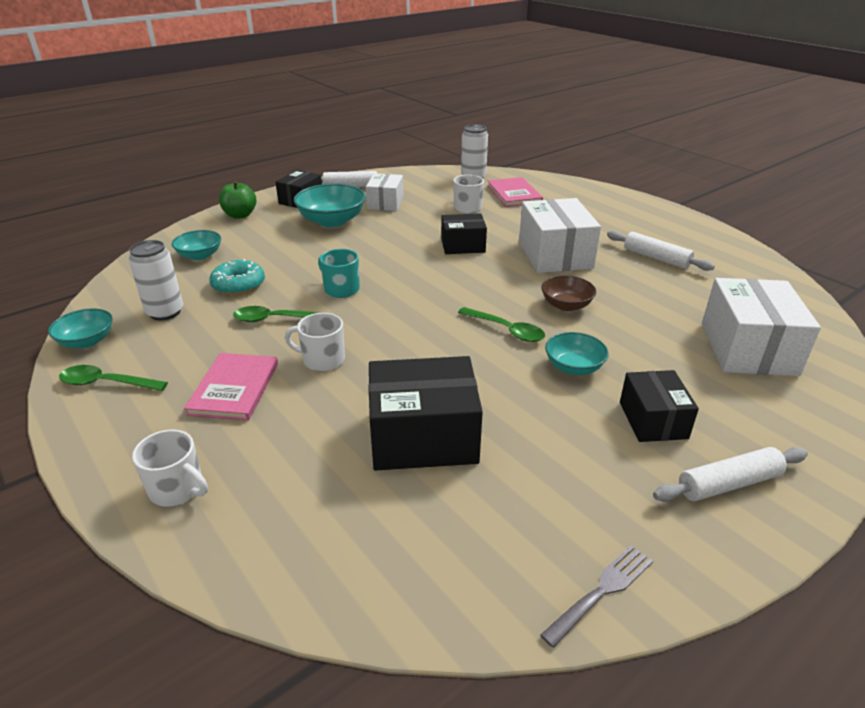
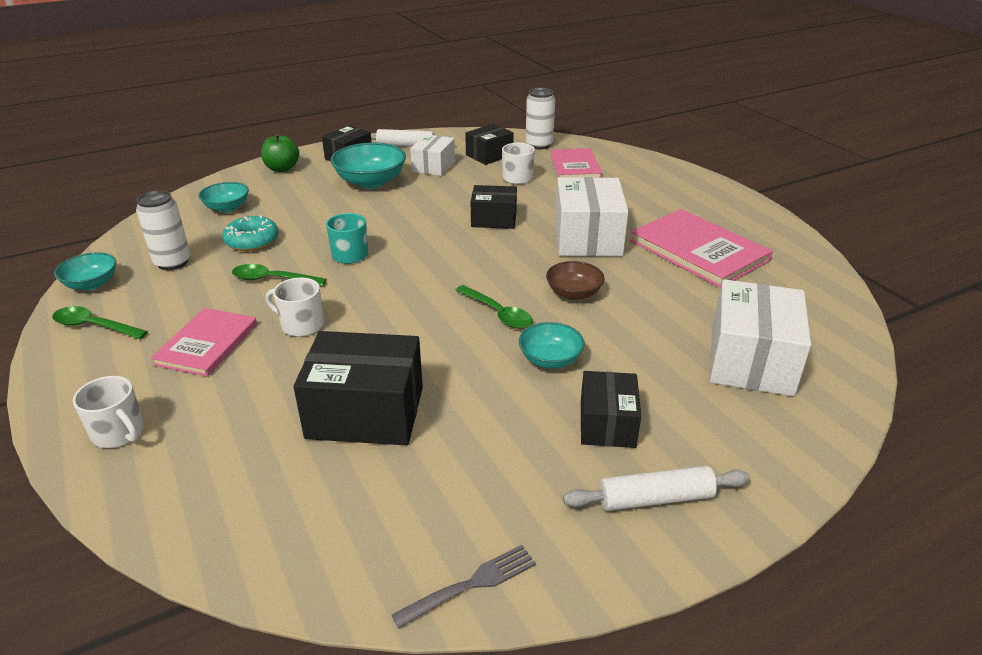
camera: 10 degrees right, 0 degrees up
white rolling pin [607,231,715,271] -> pink book [630,209,773,288]
none -> black box [465,124,514,165]

